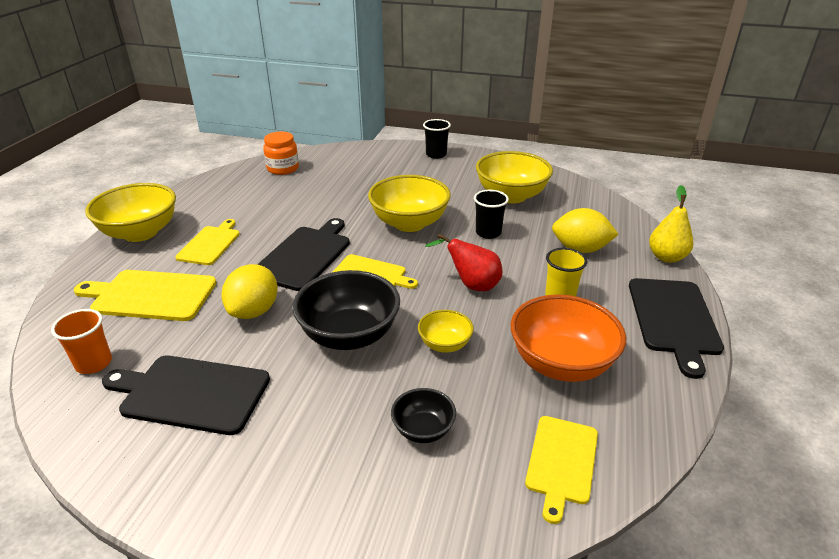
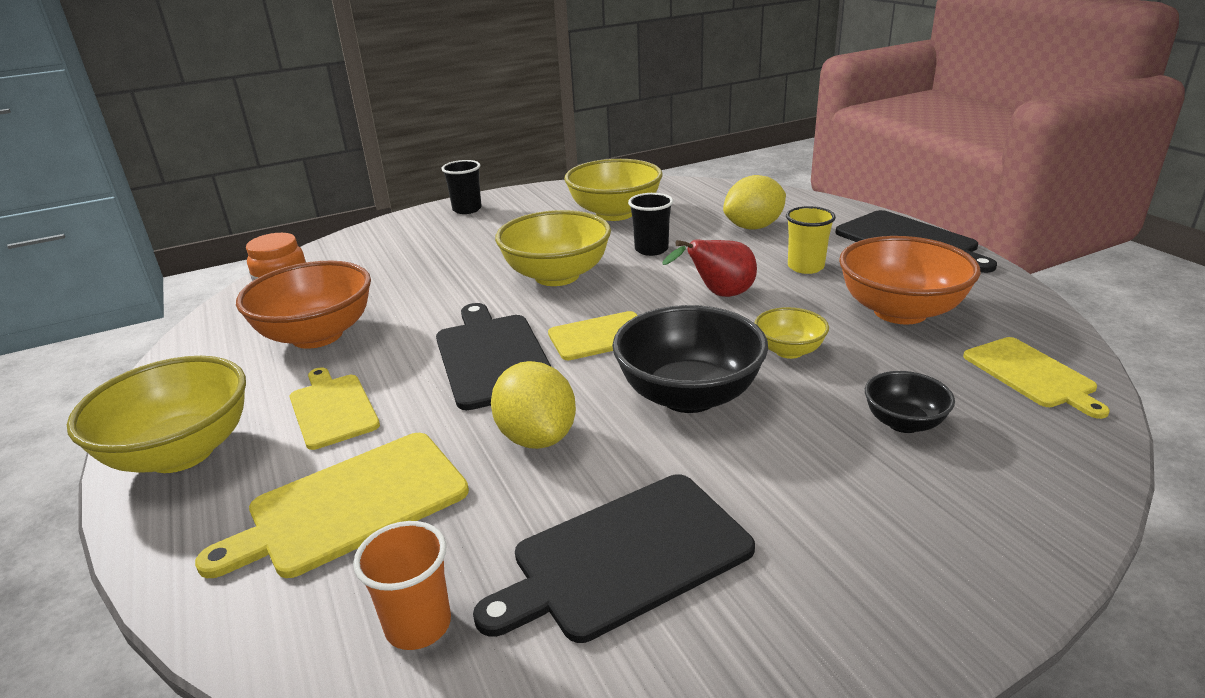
camera: 40 degrees left, 5 degrees down
yellow pear [649,185,694,263] -> none
none -> orange bowl [236,261,371,349]

